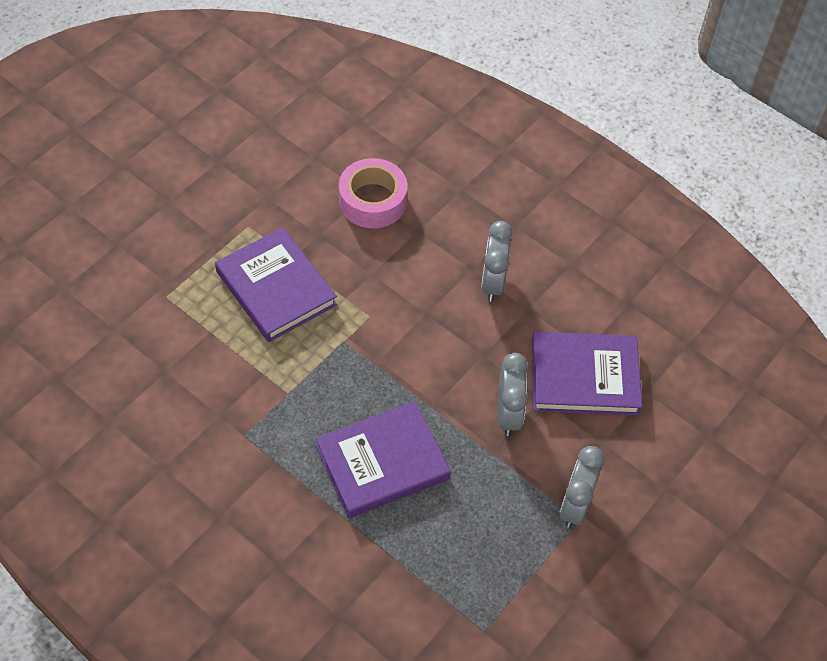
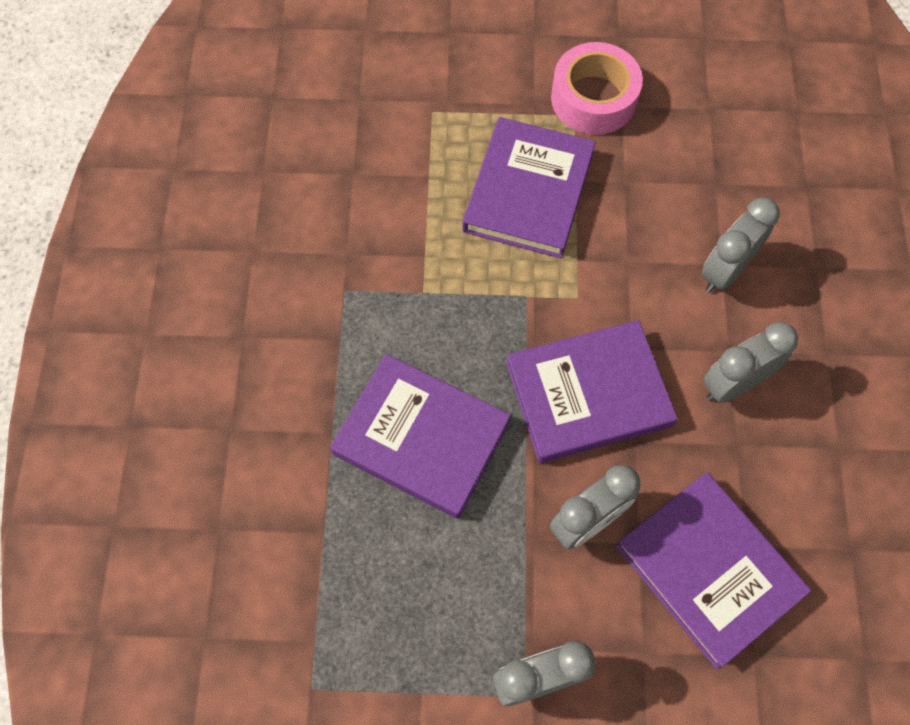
camera: 55 degrees right, 10 degrees up
pink tape [339,158,407,228] -> pink tape moved to [551,42,643,135]
none -> purple book [506,320,678,463]
none -> grey clock [701,197,780,292]

